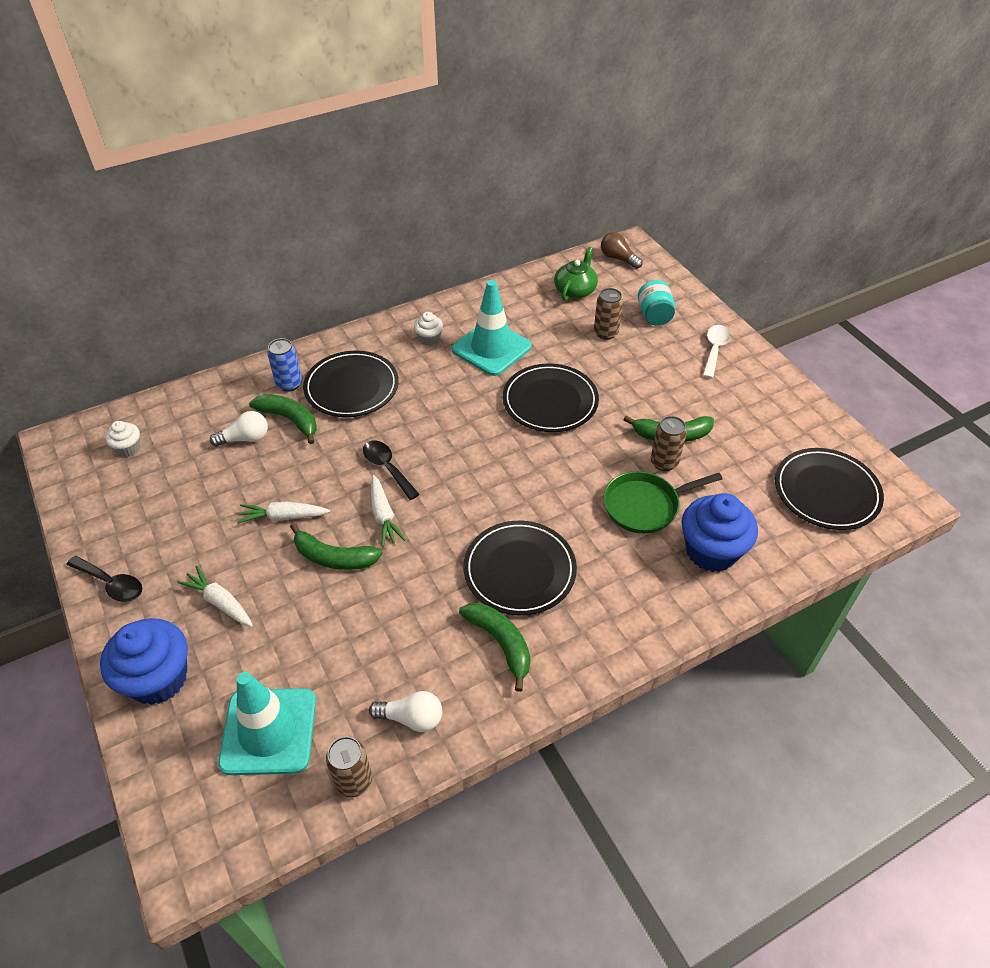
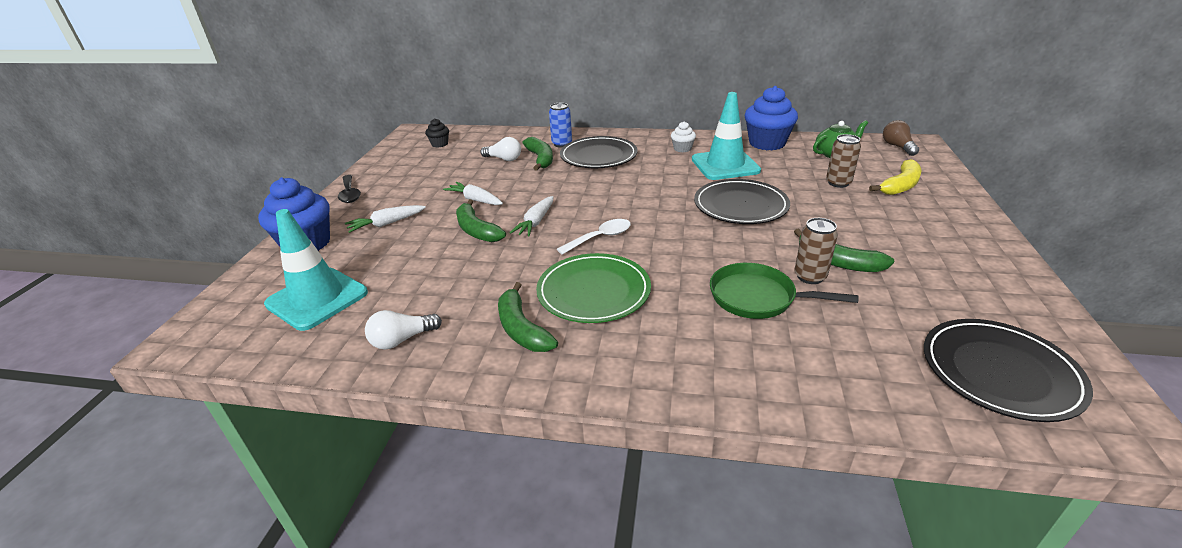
camera: 40 degrees right, 15 degrees down
white cupcake [105,421,140,457] -> black cupcake [425,118,449,148]
white carrot [177,566,253,627] -> white carrot turned 105 degrees counterclockwise [345,205,426,233]
brown can [326,736,372,797] -> none
black spoon [363,440,420,500] -> none
white light bulb [369,691,442,732] -> white light bulb turned 105 degrees clockwise [365,310,442,349]
green banana [459,603,531,692] -> green banana turned 150 degrees clockwise [498,282,558,352]
black plate [463,521,577,615] -> green plate [536,253,651,323]
turquoise jar [638,280,675,326] -> yellow banana [869,159,922,195]
blue cupcake [682,493,758,572] -> blue cupcake moved to [745,86,798,150]
white spoon [703,325,730,378] -> white spoon moved to [557,219,631,255]

